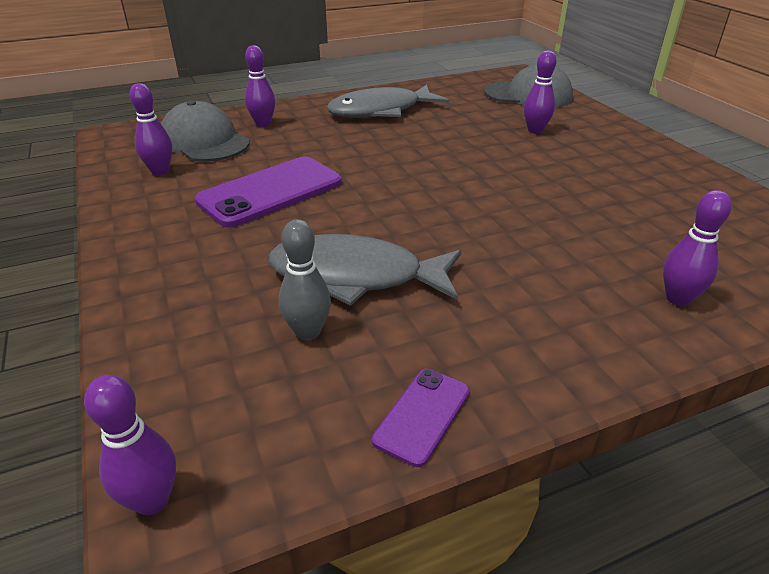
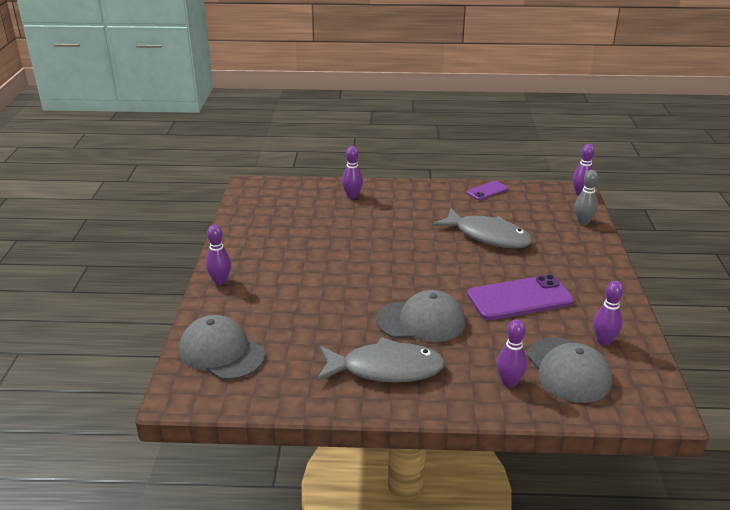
camera: 155 degrees left, 5 degrees down
grey bowling pin [279,219,331,341] -> grey bowling pin moved to [575,170,598,225]
purple bowling pin [524,51,557,134] -> purple bowling pin moved to [206,225,231,285]
none -> grey cap [376,290,465,342]

